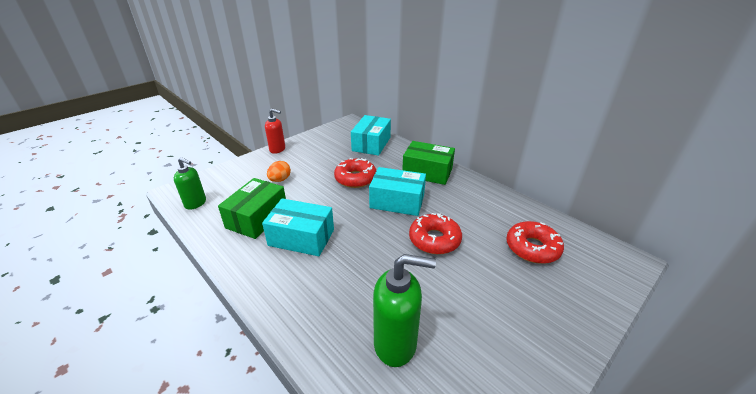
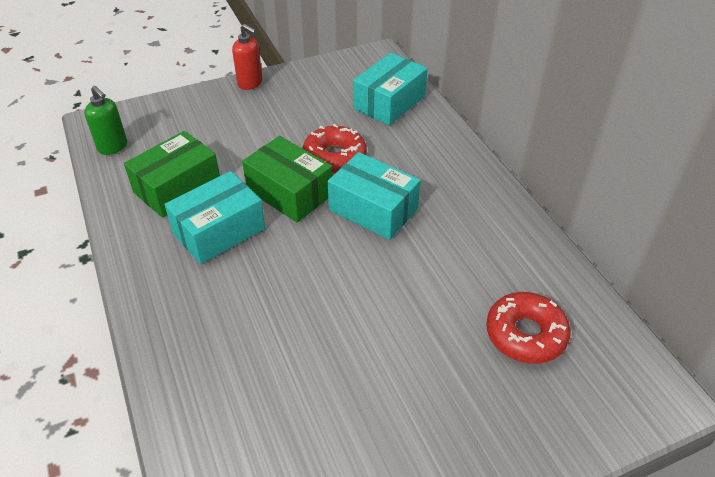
camera: 20 degrees right, 10 degrees up
turquoise box [262,198,334,256] -> turquoise box turned 75 degrees counterclockwise [164,171,265,264]
orange egg [267,161,291,182] -> none
green soap dispenser [373,254,436,367] -> none
green box [402,141,455,185] -> green box moved to [242,136,332,222]
red donut [409,213,462,254] -> none

